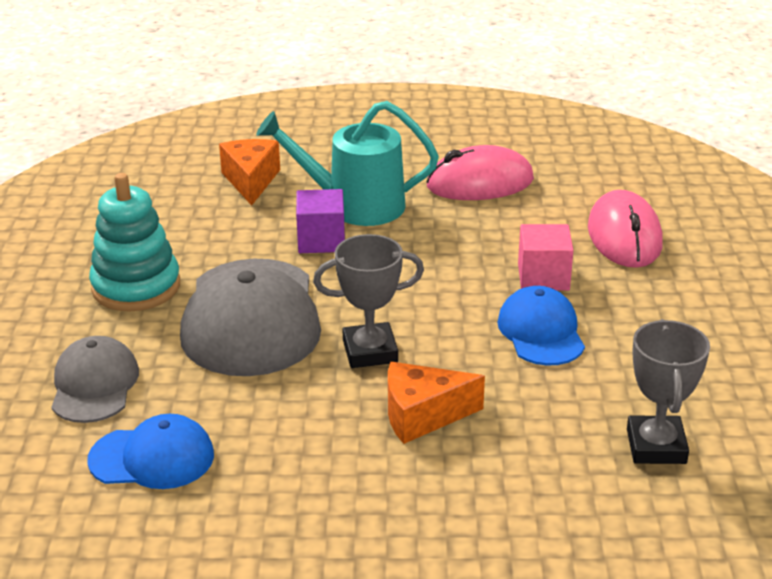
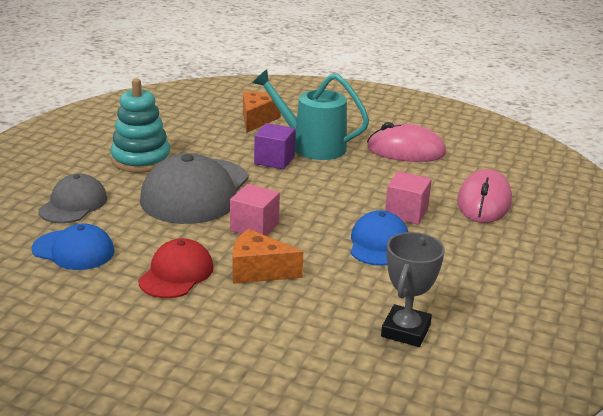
camera: 20 degrees right, 5 degrees down
grey trophy [313,234,424,368] -> pink cube [230,184,280,236]
none -> red cap [138,238,214,298]

